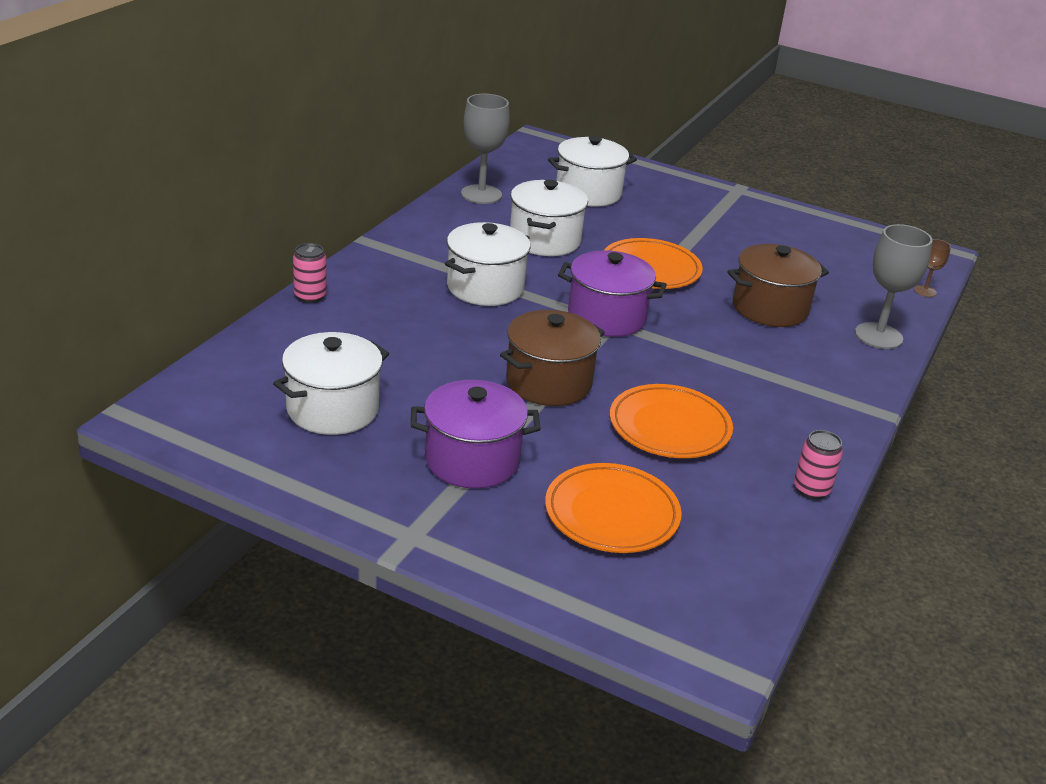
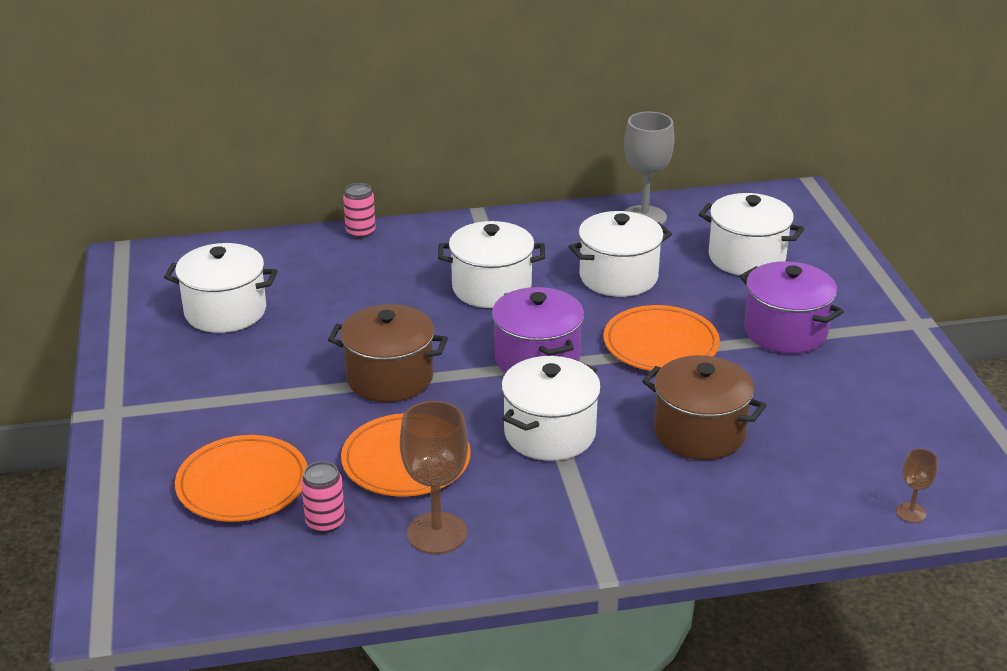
camera: 55 degrees right, 0 degrees up
purple pot [411,380,541,489] -> purple pot moved to [739,261,844,354]
pink can [794,430,843,499] -> pink can moved to [301,461,345,533]
grey goblet [855,224,933,349] -> none
none -> brown goblet [400,401,468,554]
none -> white pot [501,356,601,461]

